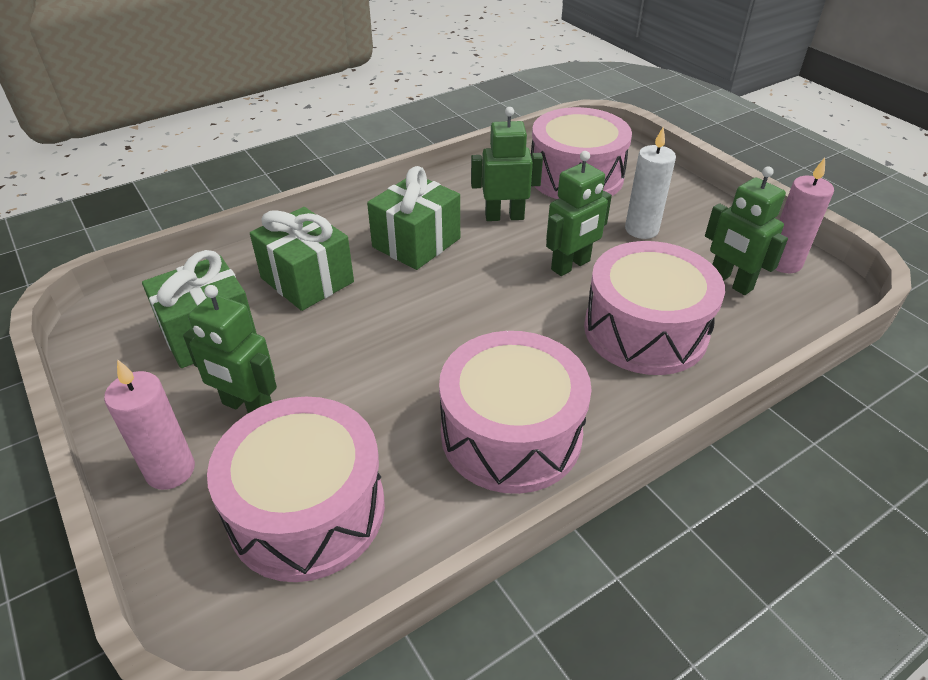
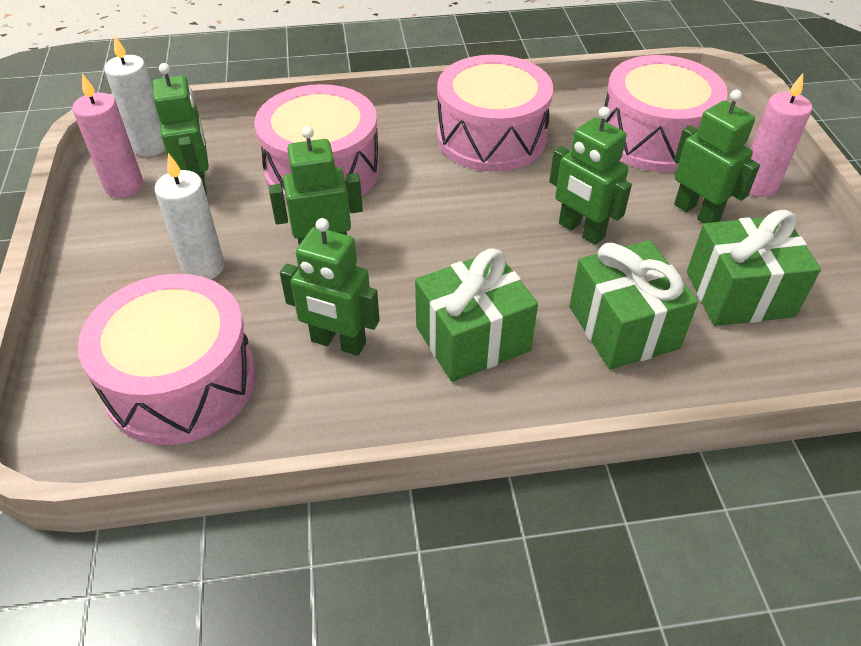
camera: 155 degrees left, 5 degrees up
none -> white candle [104,35,165,156]
none -> green robot [549,107,632,245]

